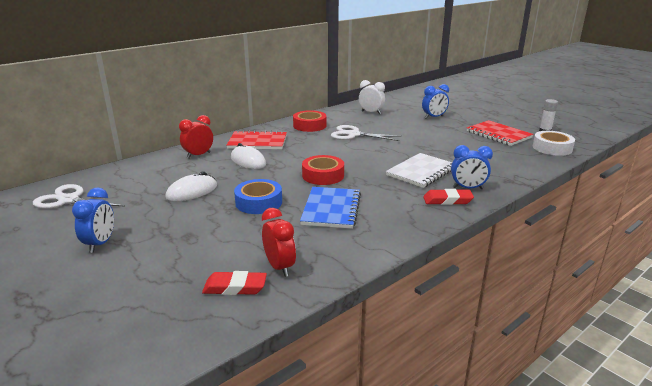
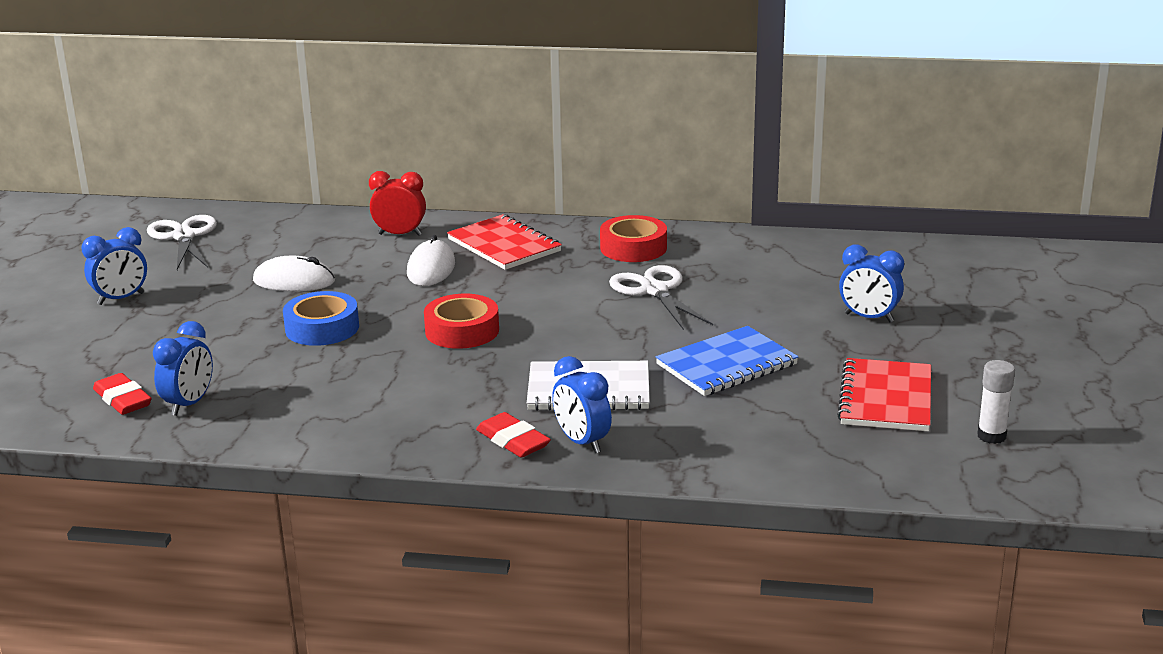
camera: 50 degrees right, 0 degrees up
red clock [262,208,296,277] -> blue clock [153,321,213,416]
blue notebook [300,187,361,229] -> blue notebook moved to [656,326,799,396]
white clock [359,80,385,114] -> none
white tape [533,131,575,156] -> none

